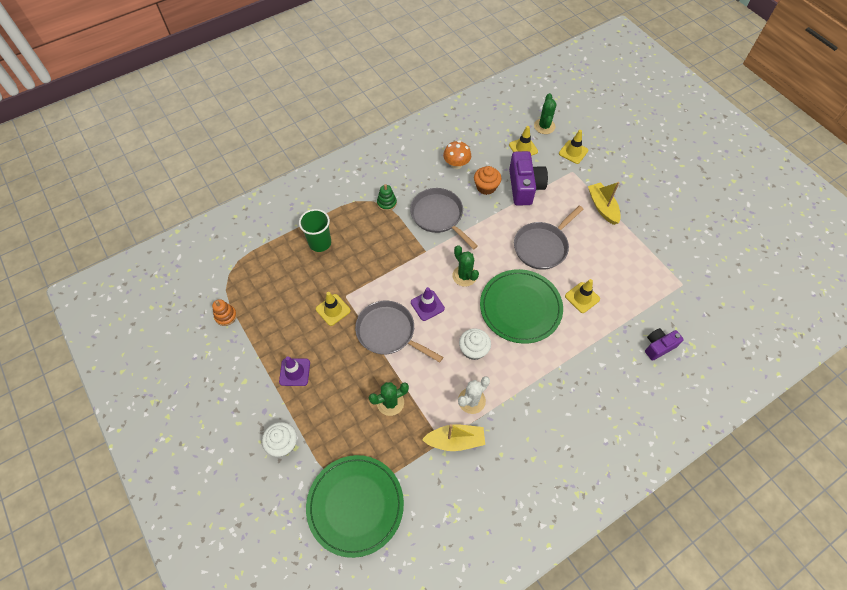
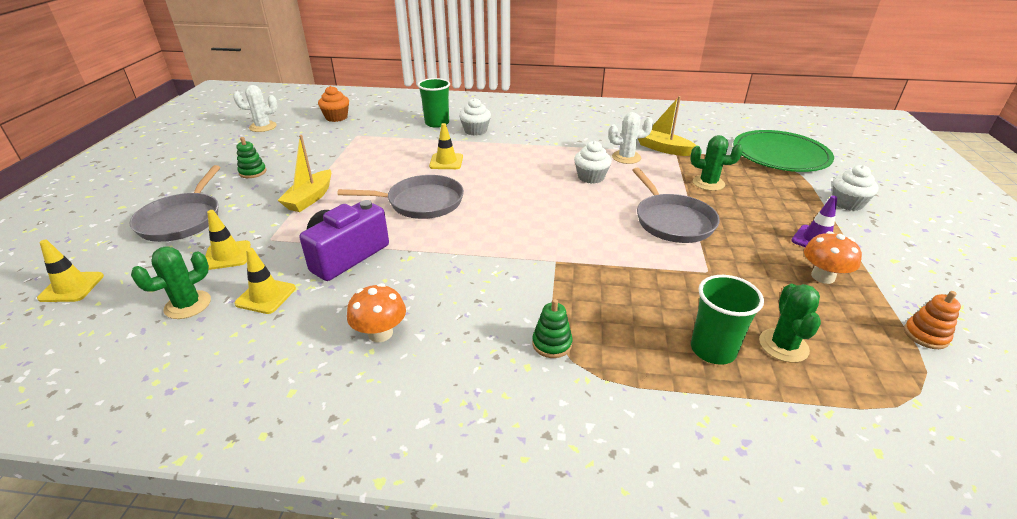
camera: 140 degrees left, 25 degrees down
yellow traffic cone [316,292,351,326] -> yellow traffic cone moved to [37,239,104,302]
grey pan [410,188,478,250] -> grey pan moved to [130,165,220,242]
purple traffic cone [411,287,445,321] -> none
green cactus [453,245,479,287] -> green cactus moved to [759,284,821,363]
orange cupcake [474,166,501,195] -> orange cupcake moved to [318,86,349,122]
green plate [480,269,563,344] -> none
purple camera [645,328,684,361] -> green cup [418,78,450,128]
none -> white cactus [233,85,278,132]
none -> green stacking toy [237,137,266,178]
none -> white cupcake [459,98,491,136]
none -> orange mushroom [804,231,862,284]

